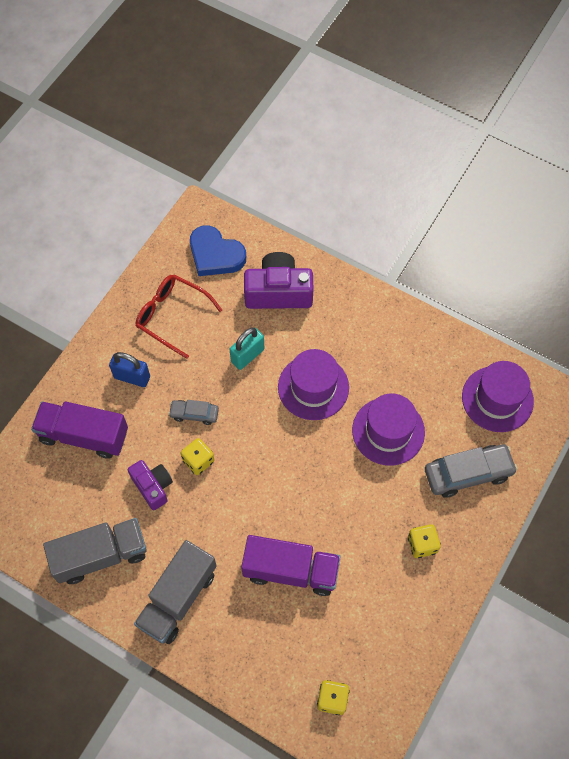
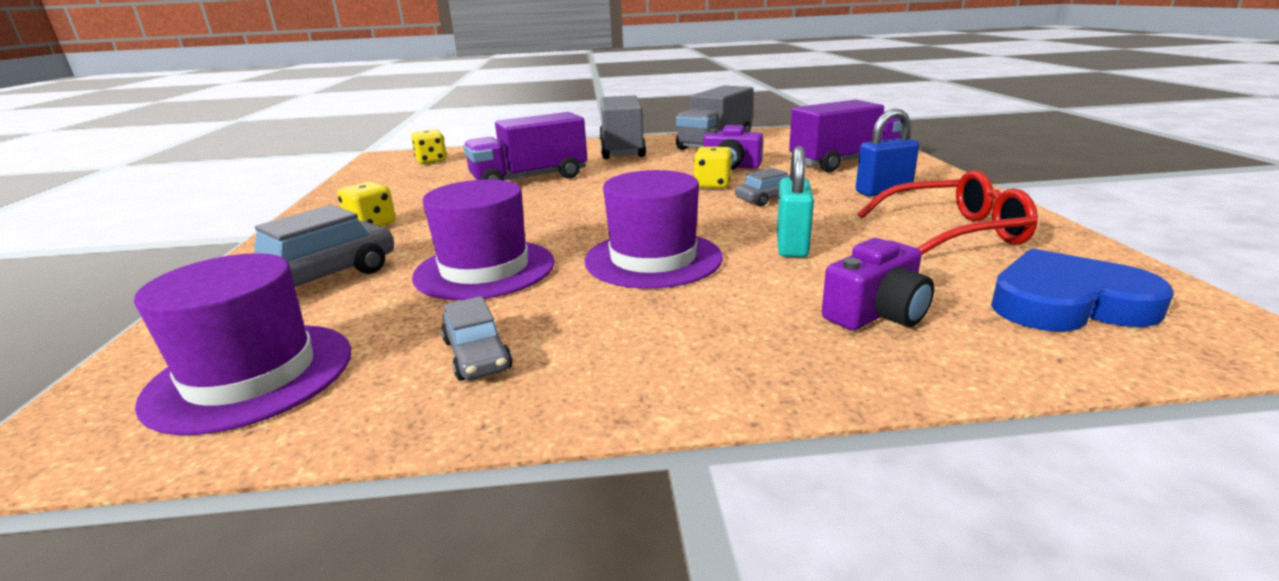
camera: 145 degrees right, 40 degrees down
purple camera [244,252,313,309] -> purple camera [822,238,934,331], size x0.62
none -> grey car [441,296,513,381]

